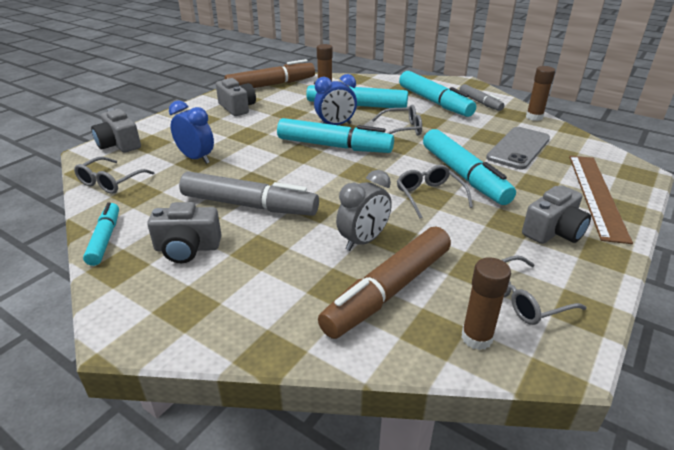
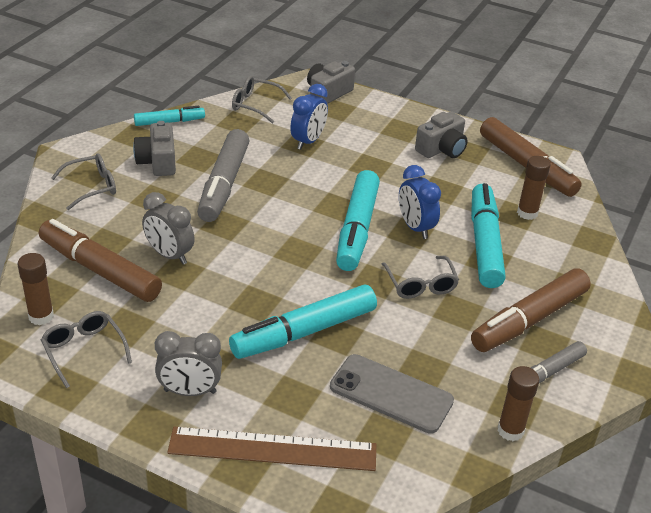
camera: 80 degrees right, 5 degrees up
grey glasses [397,165,473,218] -> grey glasses moved to [51,153,116,210]
turquoise marker [399,71,476,117] -> brown marker [471,268,591,352]
grey camera [522,185,591,244] -> grey clock [155,331,222,396]

